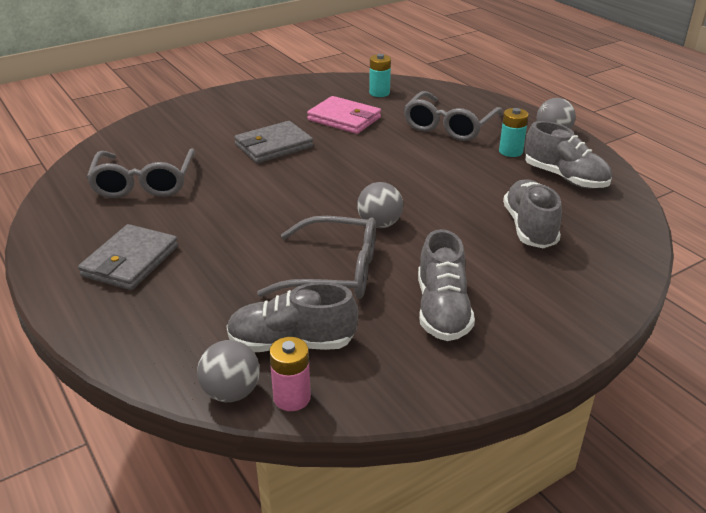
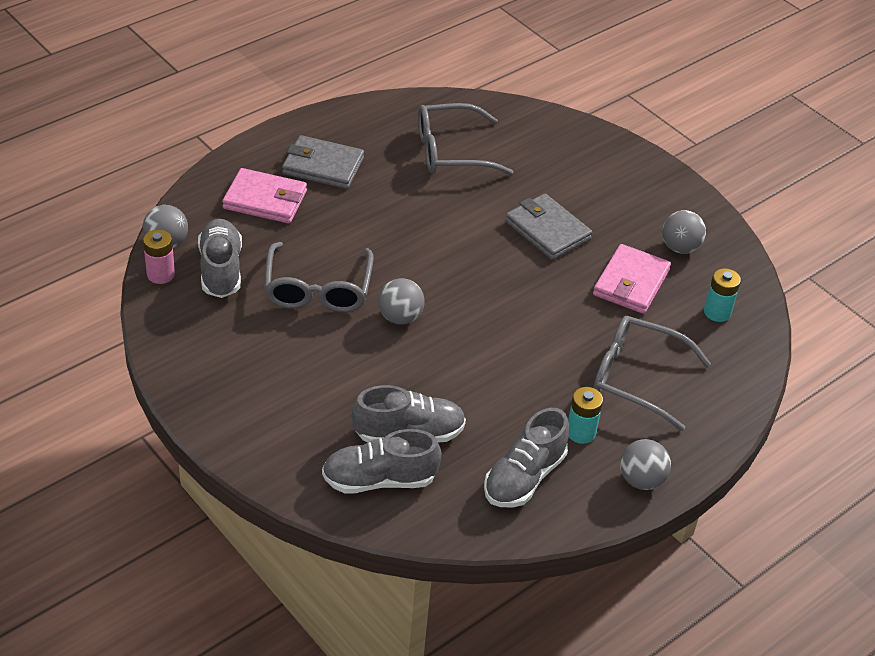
camera: 80 degrees right, 10 degrees up
grey shoe [418,229,475,341] -> grey shoe moved to [322,429,441,494]
none -> pink wallet [222,168,307,224]
none -> grey ball [662,210,706,254]

